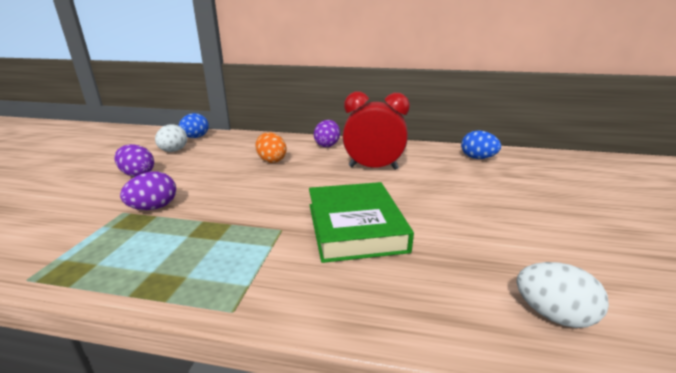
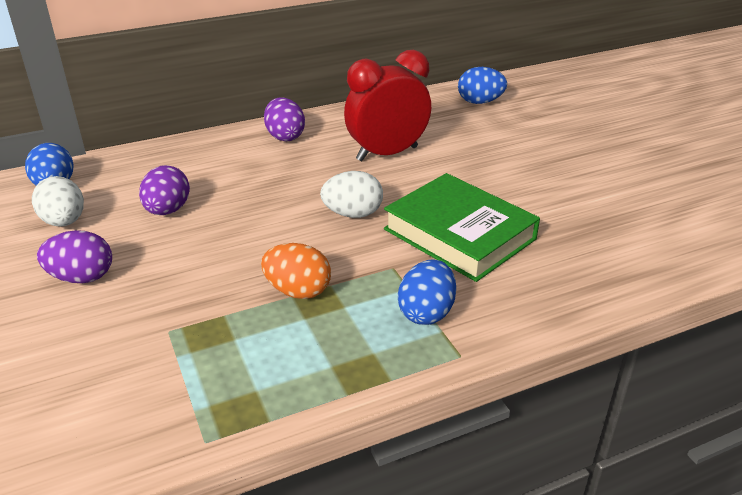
camera: 35 degrees left, 10 degrees up
purple egg [120,171,176,210] -> purple egg moved to [139,165,190,215]
orange egg [255,133,286,163] -> orange egg moved to [261,243,331,299]
white egg [516,262,609,328] -> white egg moved to [320,171,383,218]
none -> blue egg [398,259,456,325]

